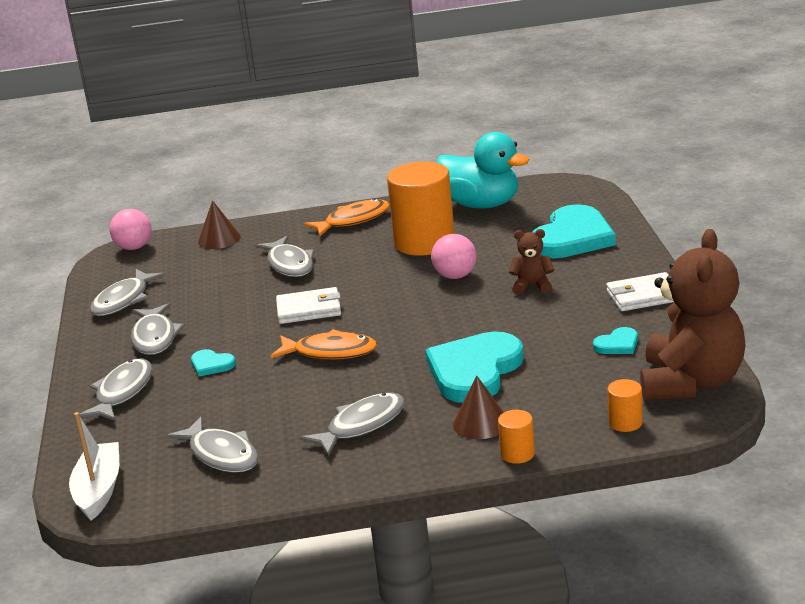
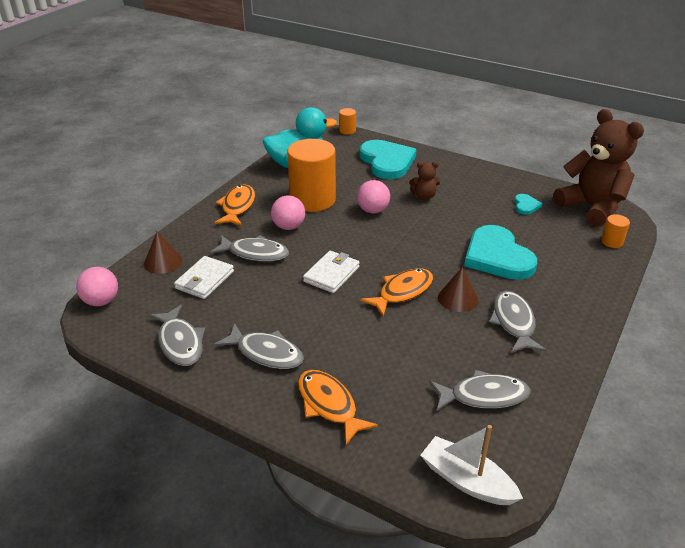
camera: 55 degrees left, 10 degrees up
grey fish [79,358,153,421] -> orange fish [298,370,378,445]
turquoise heart [191,349,236,377] -> none
brown cone [453,376,504,439] -> brown cone moved to [438,267,479,312]
orange cylinder [498,410,535,464] -> orange cylinder moved to [339,108,356,134]
brown teddy bear [509,229,554,295] -> brown teddy bear turned 135 degrees counterclockwise [409,162,440,200]
white wallet [606,272,674,311] -> white wallet moved to [174,256,234,299]
none -> pink ball [271,195,305,230]

